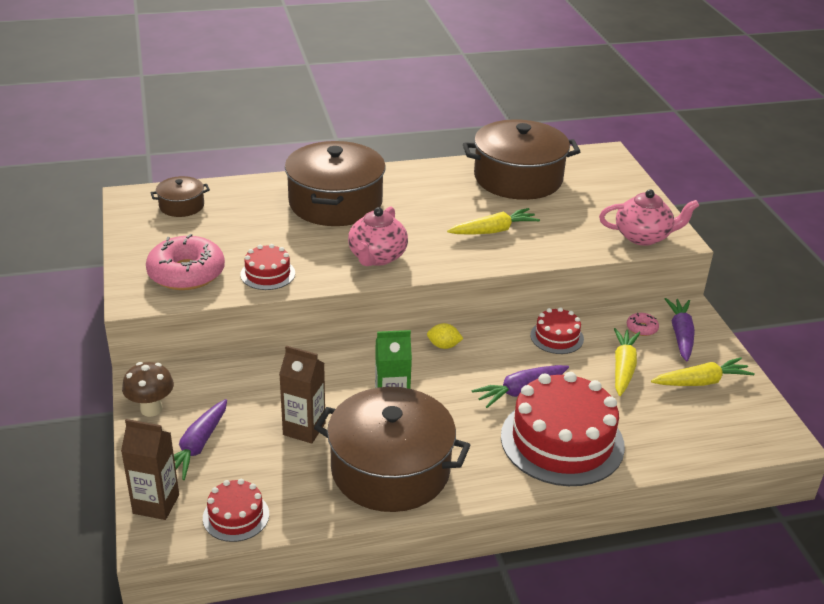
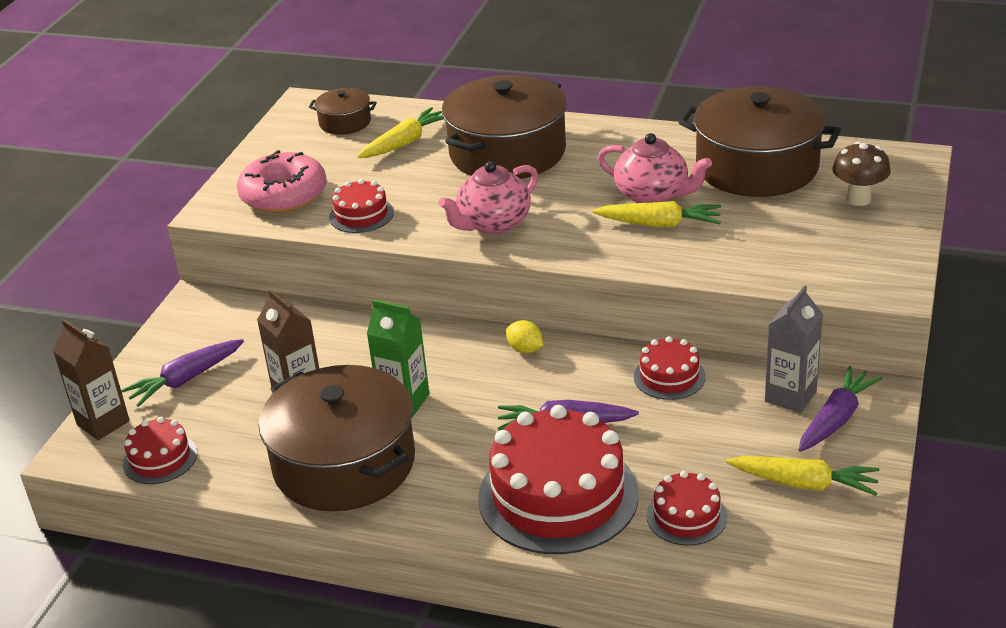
camera: 35 degrees right, 0 degrees up
brown mushroom [122,362,174,417] -> brown mushroom moved to [832,142,891,206]
pink teapot [599,189,699,246] -> pink teapot moved to [598,133,712,203]
yellow carrot [614,328,640,396] -> yellow carrot moved to [357,107,444,158]
pink donut [627,313,659,336] -> grey carton [765,285,823,413]
none -> red cake [646,471,727,546]

